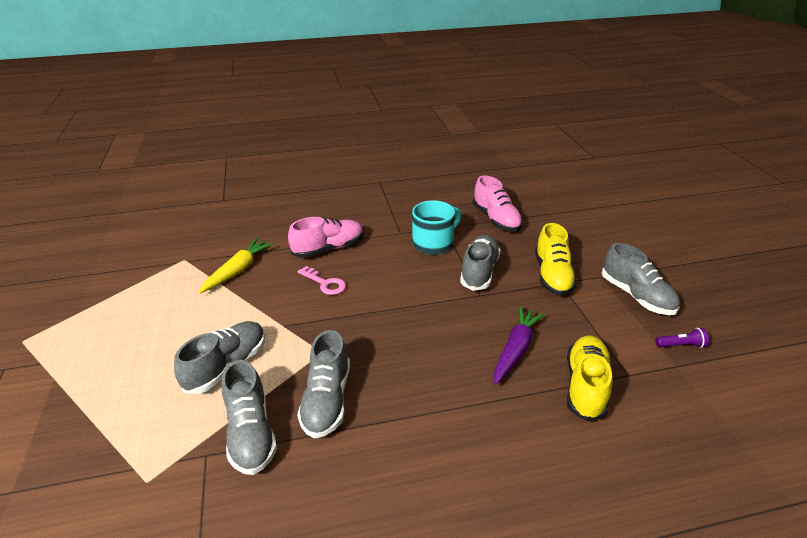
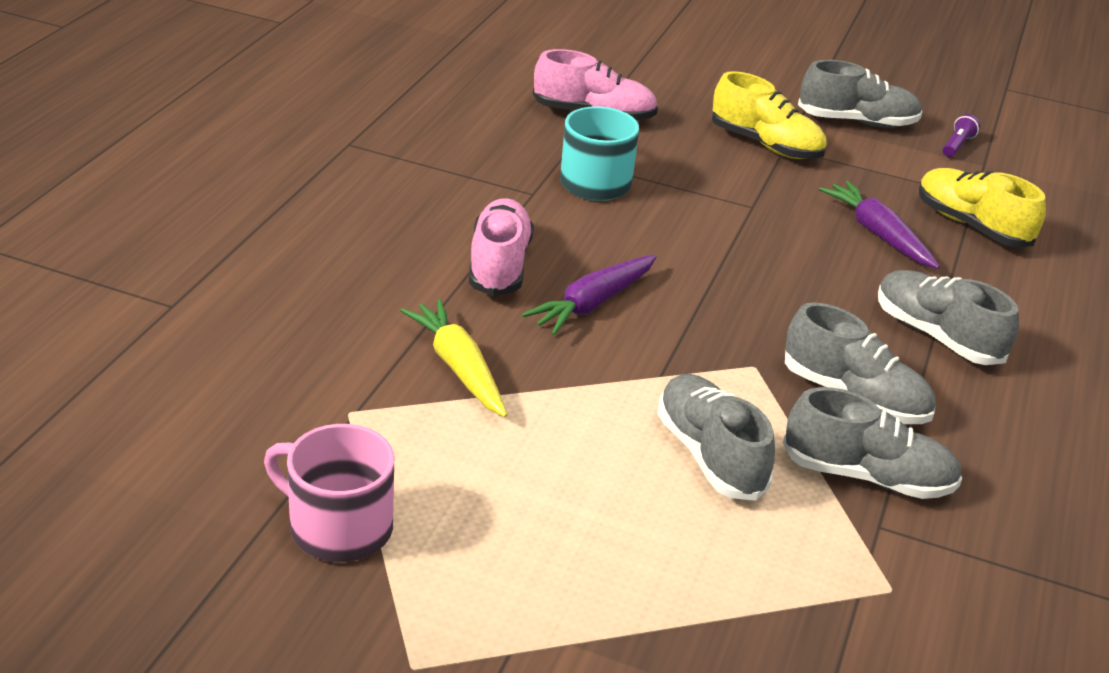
camera: 60 degrees left, 0 degrees up
pink key [297,266,346,295] -> purple carrot [522,255,657,335]
grey shoe [460,235,501,291] -> grey shoe moved to [878,270,1019,365]
none -> pink mug [264,424,394,562]

